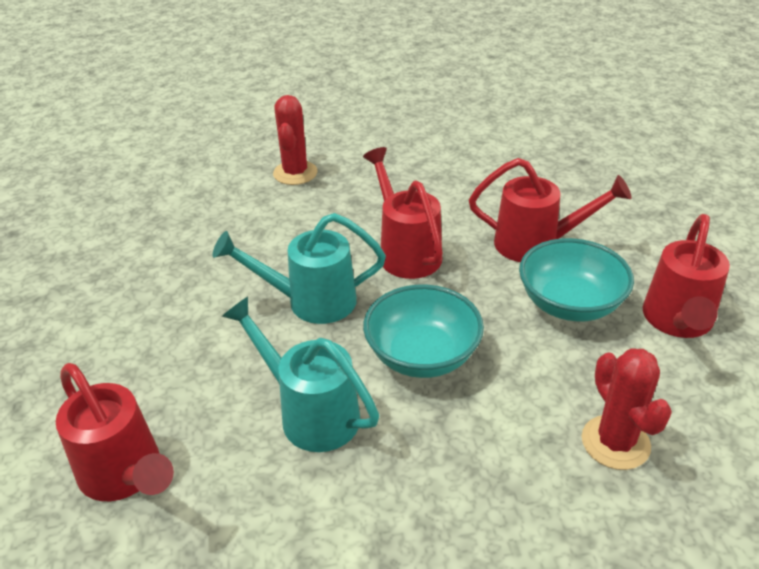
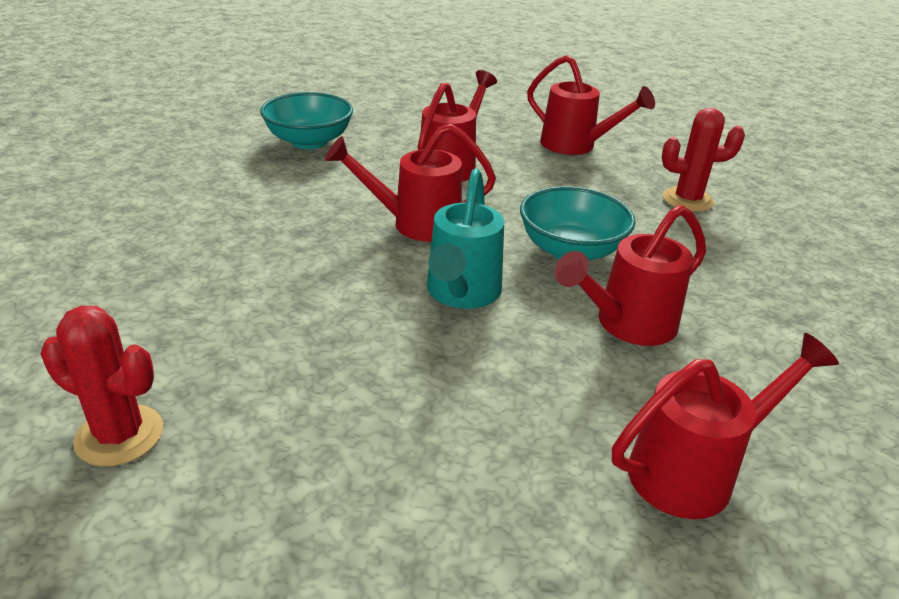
camera: 75 degrees left, 5 degrees down
turquoise watering can [222,297,379,452] -> red watering can [555,205,706,346]
red cactus [273,95,317,185] -> red cactus moved to [41,306,163,466]
turquoise bowl [519,238,634,321] -> turquoise bowl moved to [260,92,353,149]

